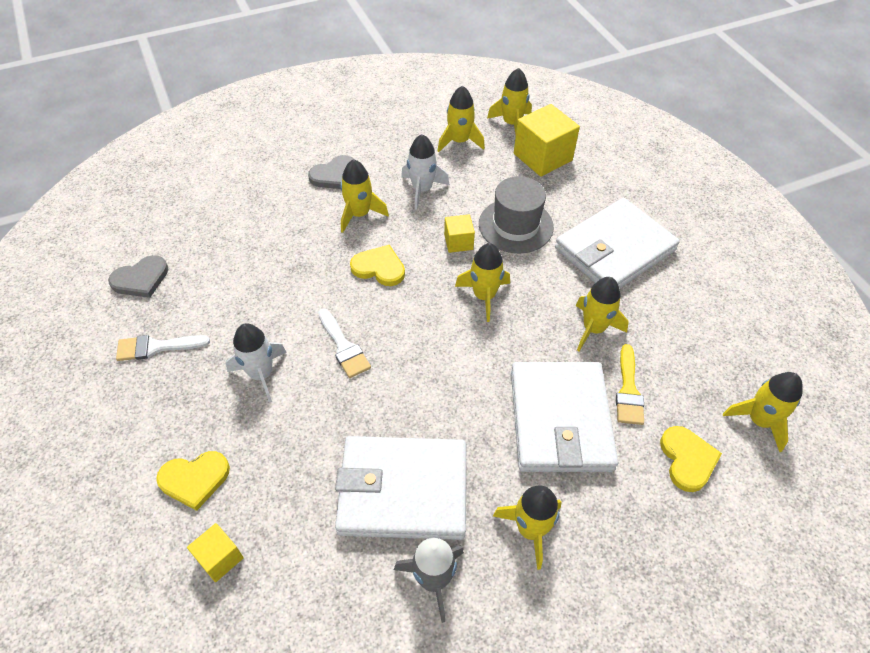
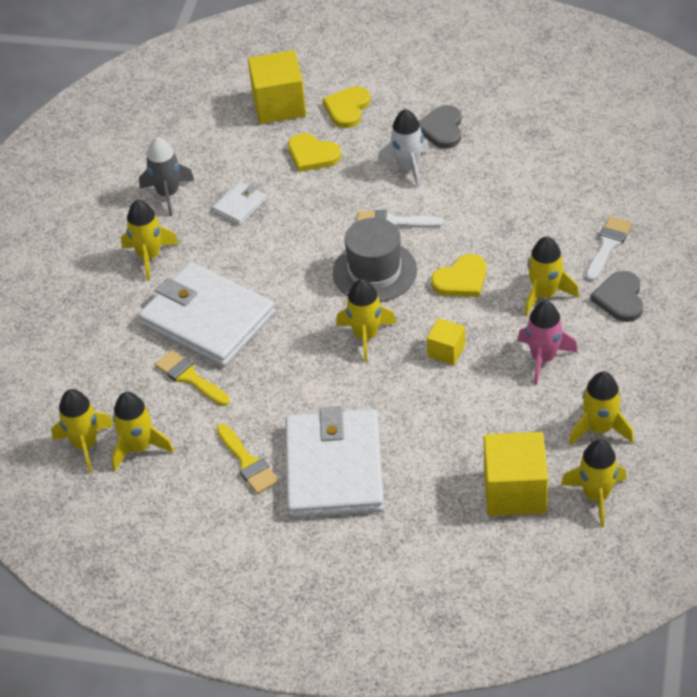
camera: 130 degrees right, 5 degrees down
grey heart [108,255,168,298] -> grey heart moved to [419,105,462,149]
white brush [116,335,210,361] -> white brush moved to [586,216,632,281]
yellow cube [187,523,244,582] -> yellow cube [248,50,306,124], size x1.87
white wallet [335,436,466,540] -> white wallet [212,182,267,225], size x0.44
white rocket [401,134,449,210] -> pink rocket [517,301,578,385]
grey hat [479,176,554,253] -> grey hat moved to [333,218,417,302]
yellow rocket [576,277,629,351] -> yellow rocket moved to [112,392,174,471]
yellow heart [660,426,722,492] -> yellow heart moved to [288,133,341,172]
none -> yellow brush [216,424,279,494]

